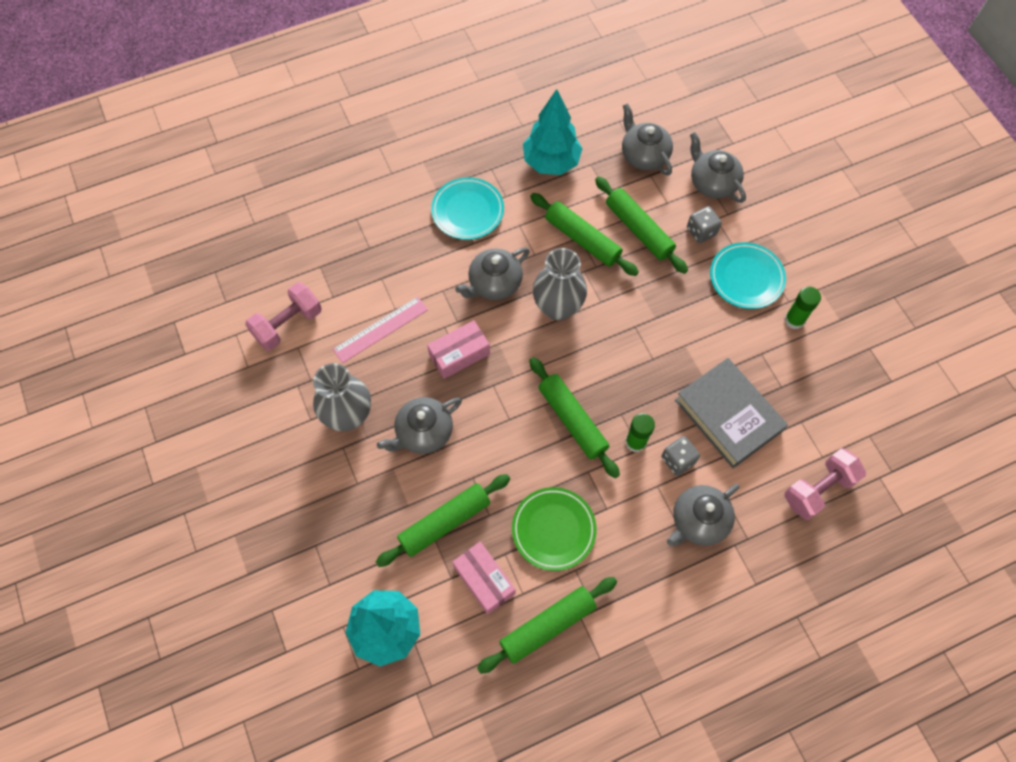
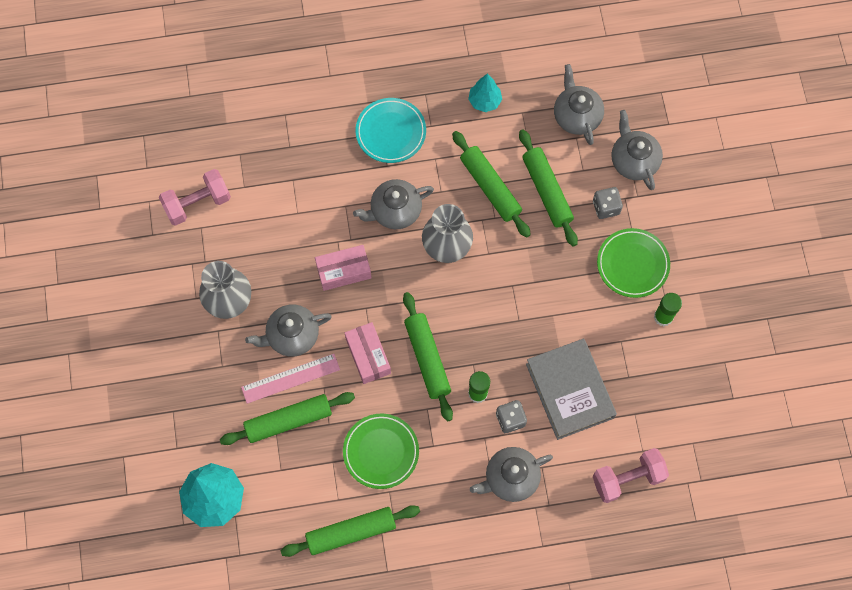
camera: 15 degrees right, 5 degrees up
pink ruler [333,296,428,363] -> pink ruler moved to [241,354,340,404]
pink box [452,542,516,614] -> pink box moved to [345,322,391,384]
turquoise tree [523,89,583,175] -> turquoise tree [468,73,502,112], size x0.58
turquoise plate [710,242,786,309] -> green plate [597,228,670,298]

